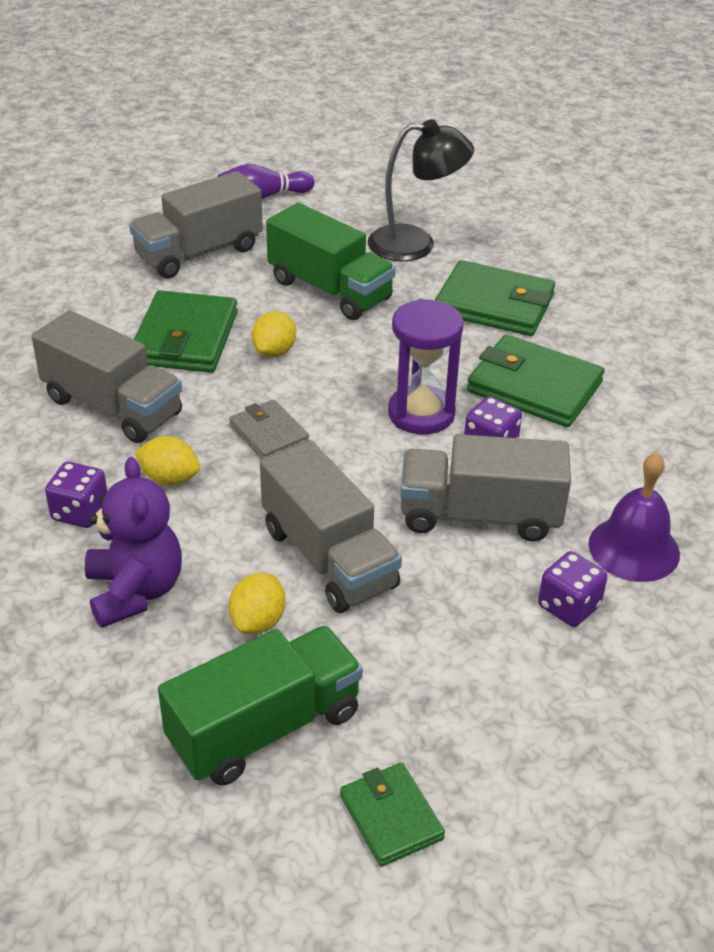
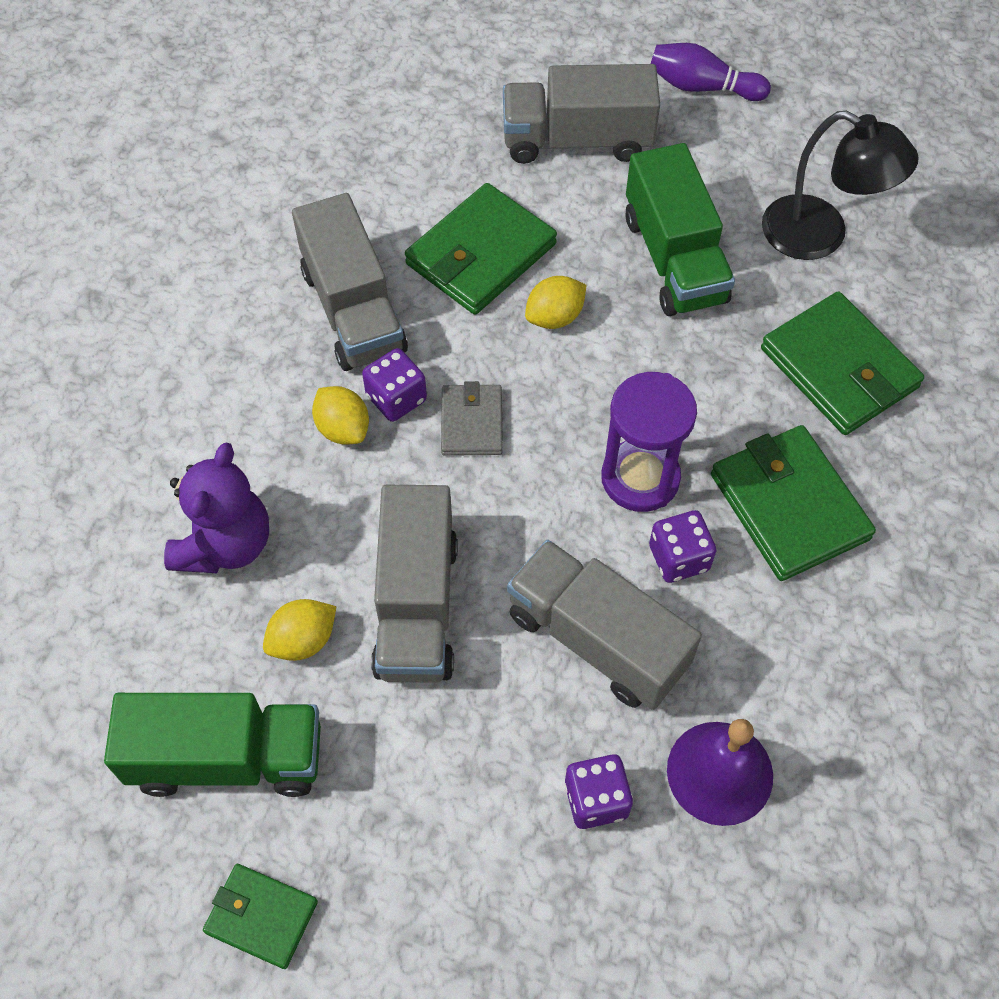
camera: 35 degrees right, 20 degrees up
purple dice [45,462,107,528] -> purple dice moved to [362,348,427,422]
green wallet [340,763,445,866] -> green wallet turned 75 degrees counterclockwise [203,864,318,969]

